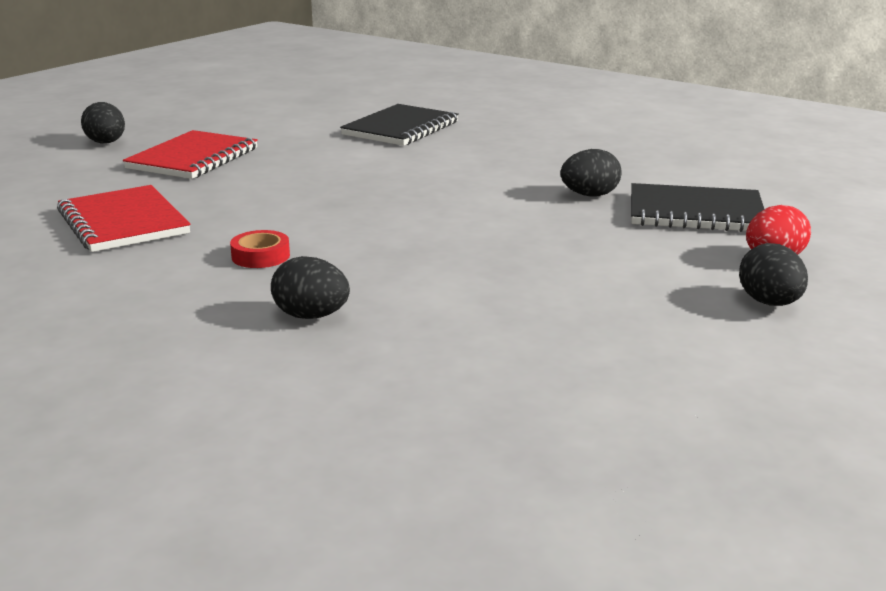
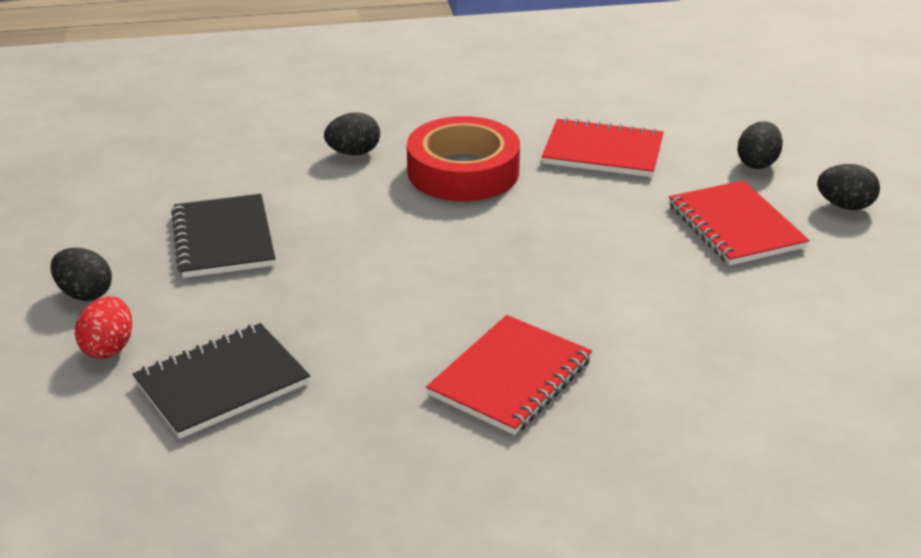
camera: 135 degrees right, 10 degrees up
red tape [230,230,290,268] -> red tape [407,116,520,201], size x2.45
black notebook [340,104,459,146] -> black notebook moved to [171,194,275,278]
black egg [560,149,621,197] -> black egg moved to [737,121,783,169]
none -> red notebook [426,315,592,435]

